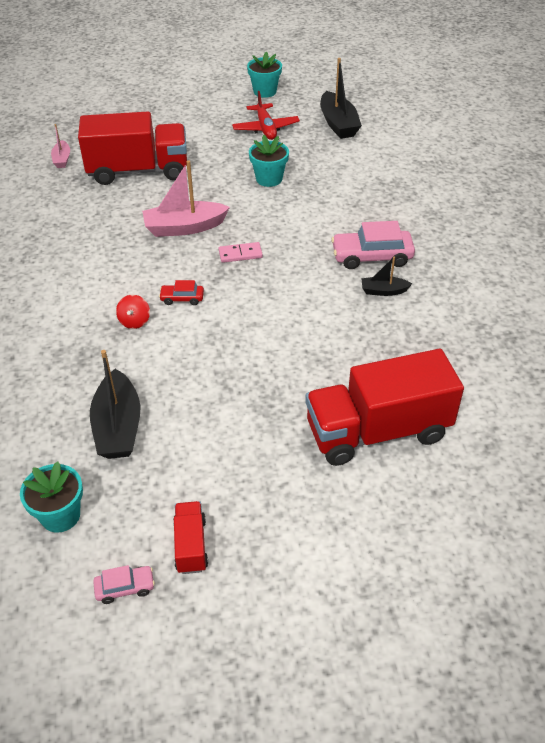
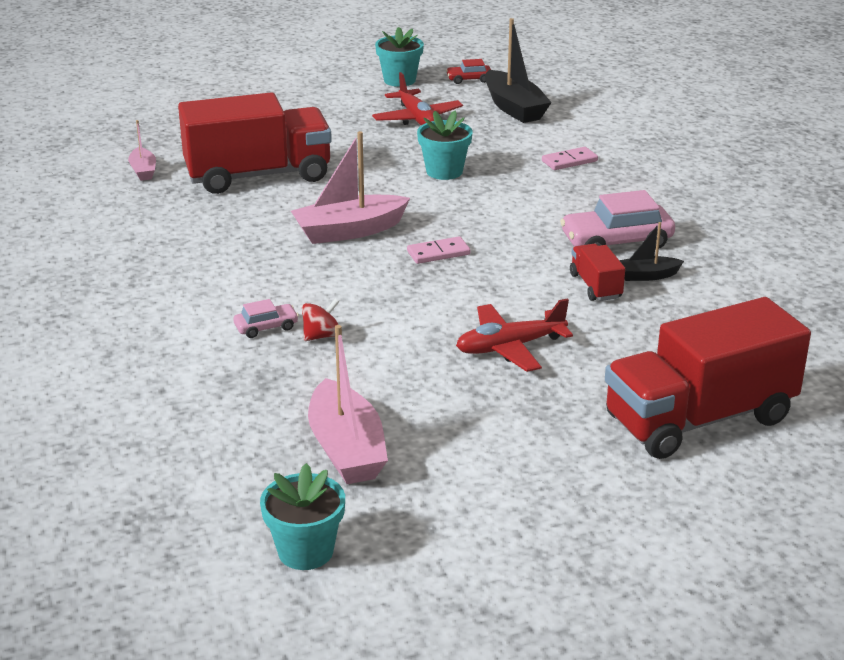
camera: 10 degrees left, 15 degrees down
black boat [90,350,141,459] -> pink boat [308,325,388,484]
pink car [93,565,155,604] -> pink car moved to [234,299,299,338]
red spinning top [116,295,150,329] -> red spinning top turned 120 degrees counterclockwise [302,299,339,341]
red car [159,280,204,305] -> red car moved to [446,59,491,84]
red truck [173,501,208,574] -> red truck moved to [570,244,625,301]
none -> red plane [456,298,573,372]
none -> pink domino [542,147,598,170]

